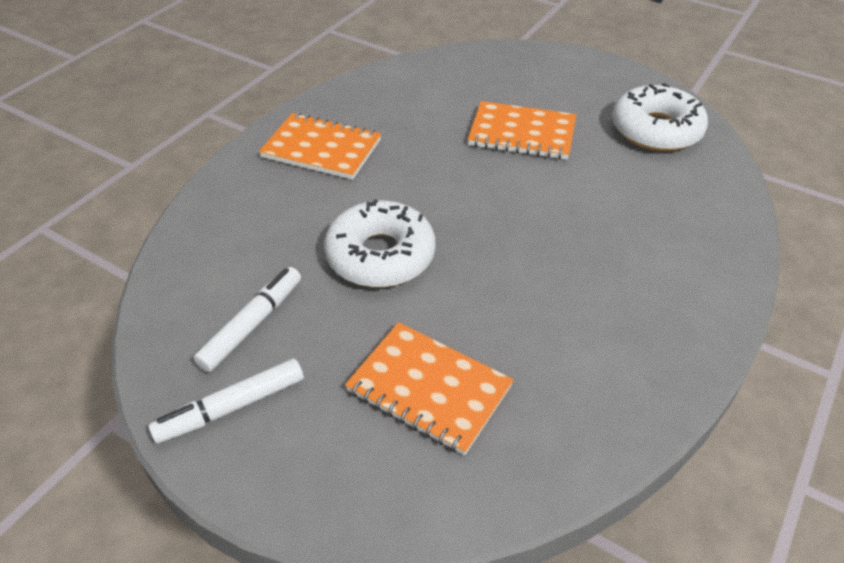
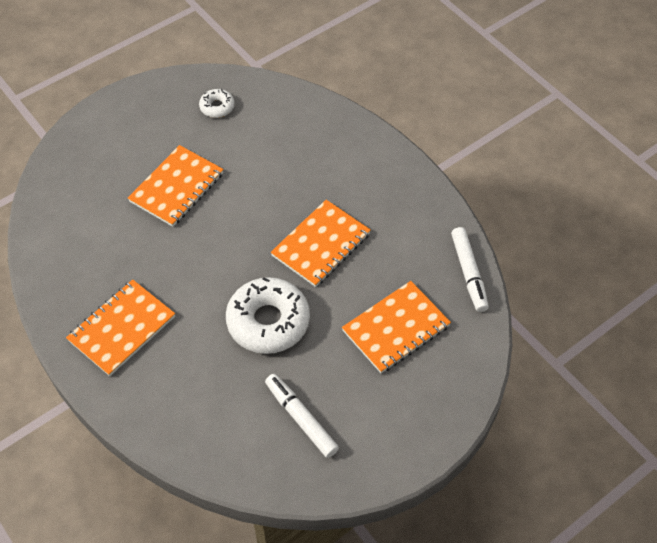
camera: 70 degrees left, 10 degrees up
white marker [148,358,304,443] -> white marker moved to [451,227,489,312]
white donut [612,83,708,151] -> white donut [199,89,235,118], size x0.49
none -> orange notebook [271,200,371,287]

